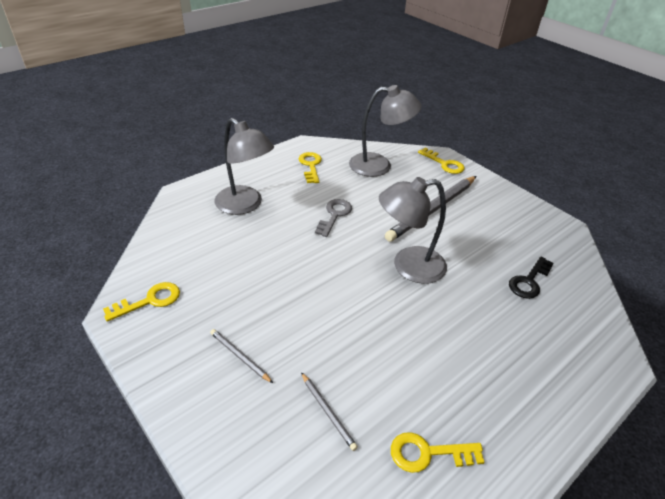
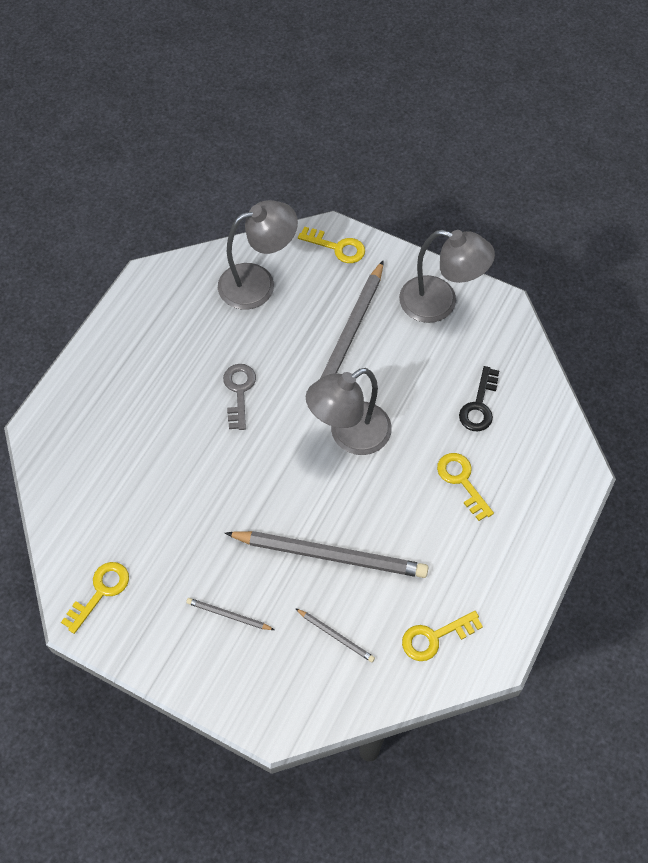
camera: 20 degrees left, 20 degrees up
grey lamp [215,118,274,215] -> grey lamp moved to [399,230,495,323]
yellow key [298,152,322,183] -> yellow key moved to [437,453,494,521]
none -> grey pencil [225,531,428,578]

